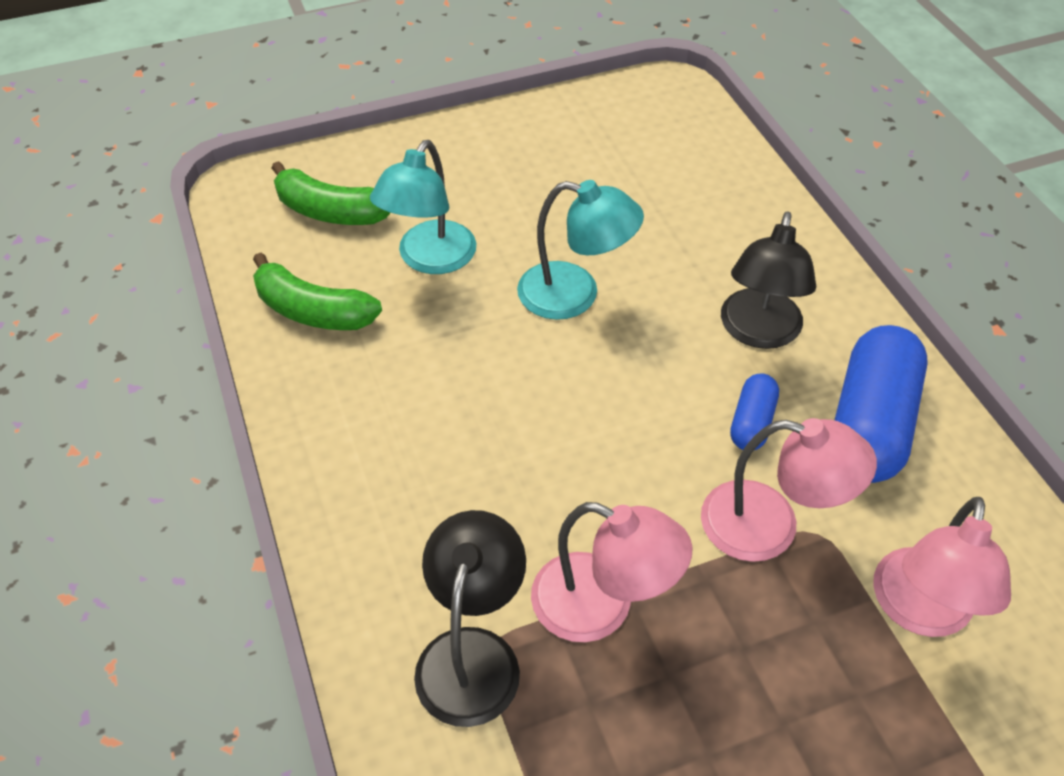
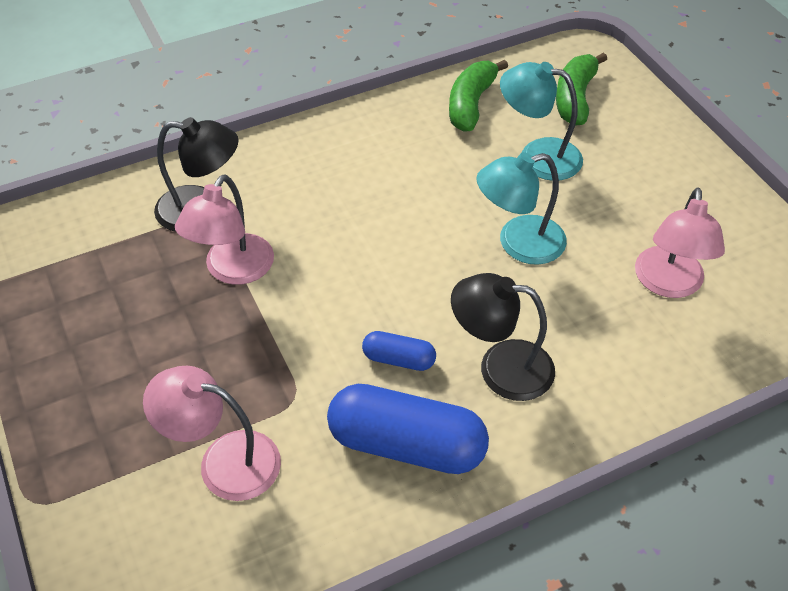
camera: 85 degrees right, 0 degrees up
turquoise lamp [517,180,644,320] -> turquoise lamp turned 60 degrees clockwise [476,152,567,265]
pink lamp [701,418,877,562] -> pink lamp moved to [635,187,725,298]

